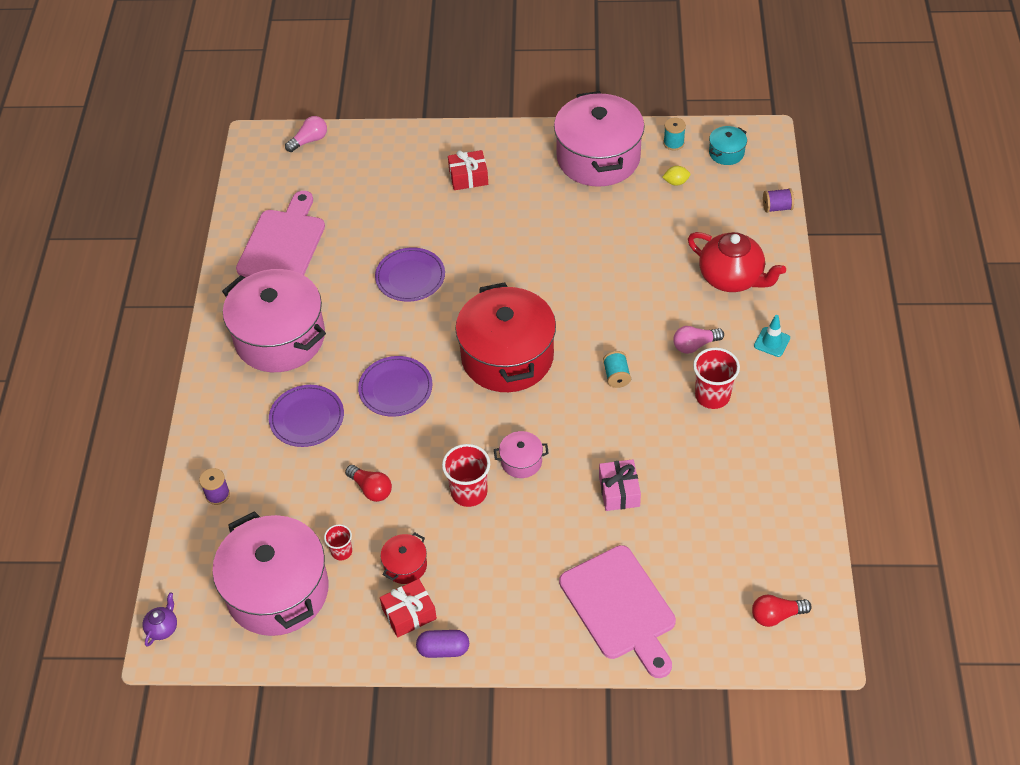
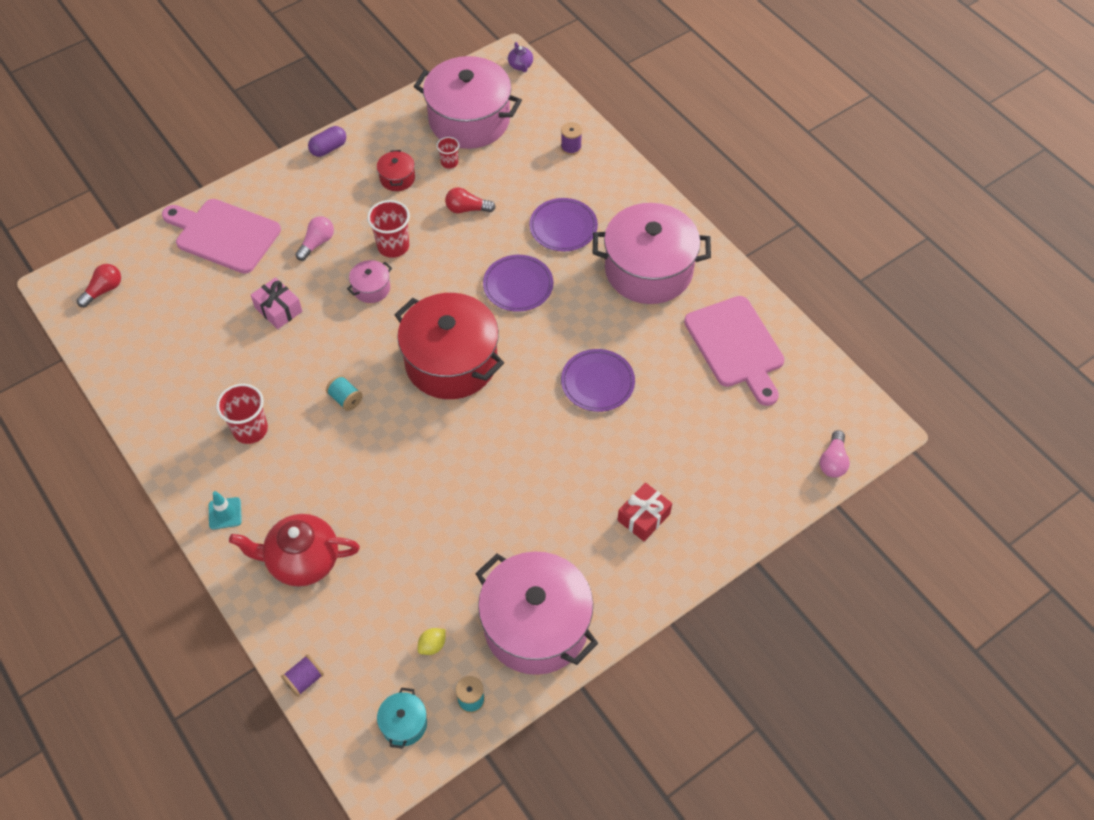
camera: 140 degrees right, 5 degrees up
red gift [380,579,437,638] -> none
pink light bulb [673,326,724,354] -> pink light bulb moved to [295,216,334,261]

